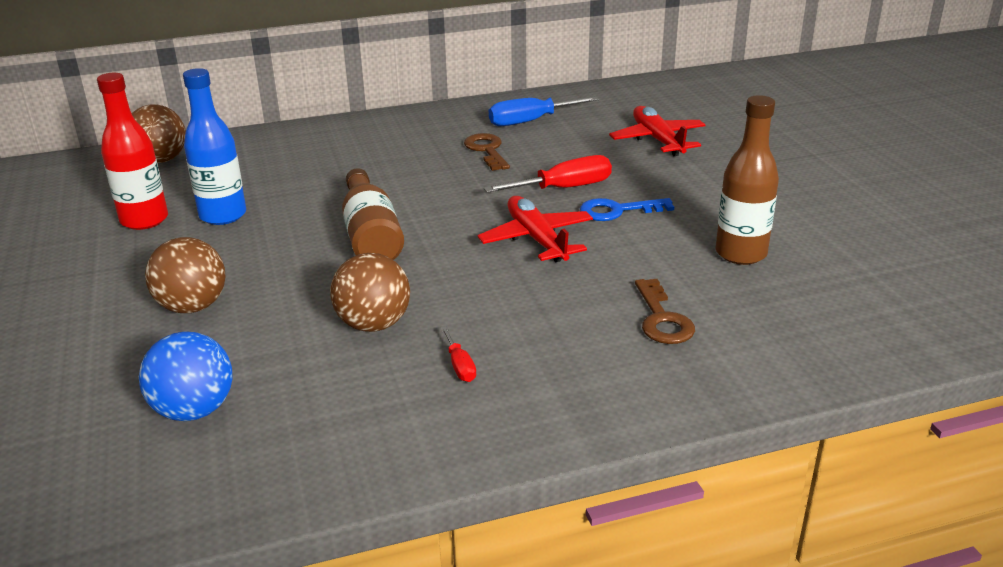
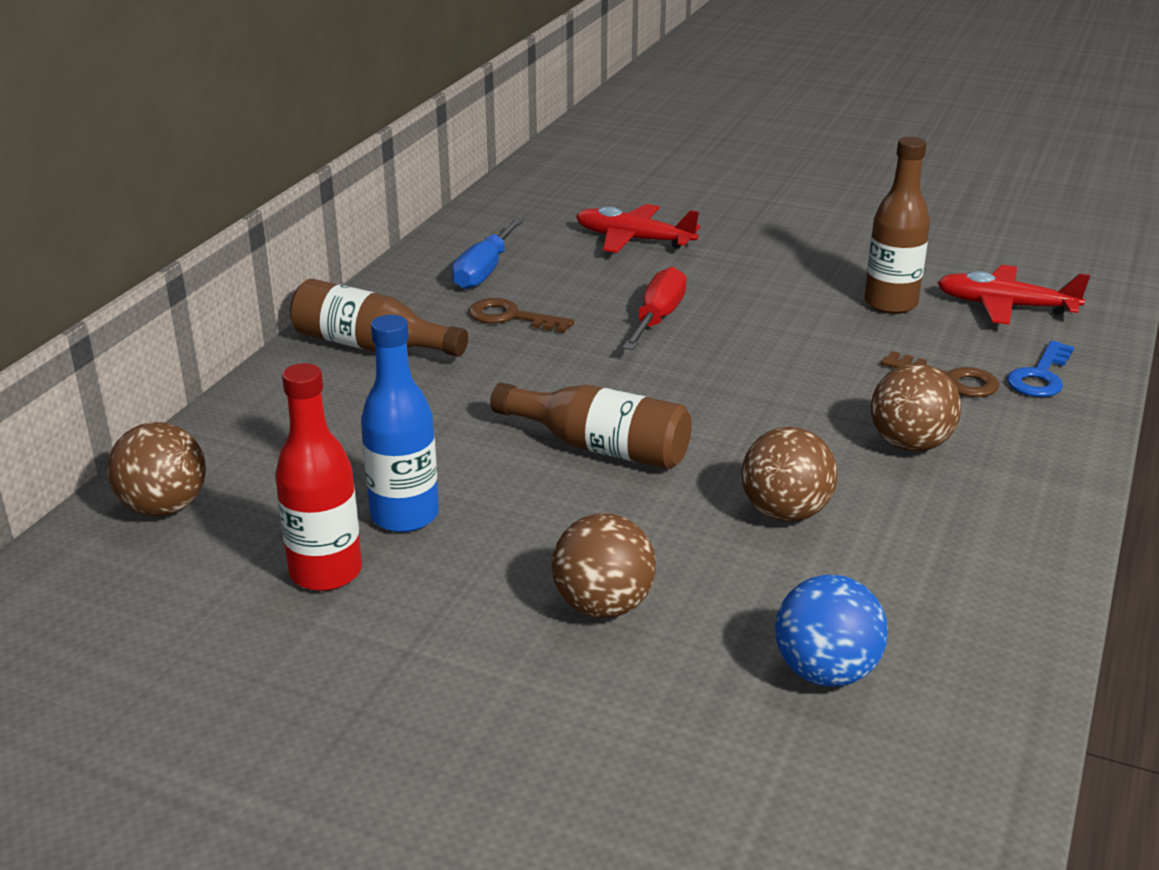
camera: 50 degrees left, 0 degrees up
red screwdriver [441,326,476,382] -> none
red plane [478,196,593,262] -> red plane moved to [937,265,1090,325]
blue key [580,198,674,221] -> blue key moved to [1007,341,1074,397]
none -> brown bottle [290,279,468,357]
none -> brown ball [871,363,961,452]

